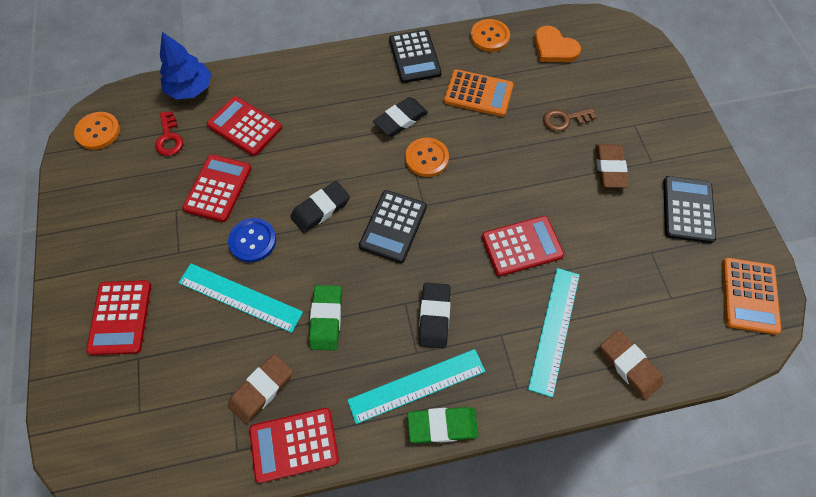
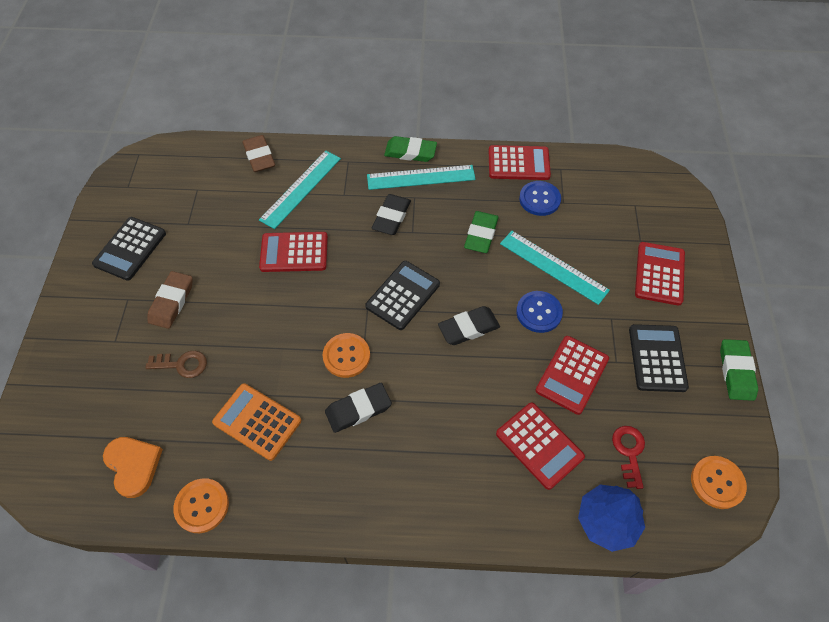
camera: 165 degrees left, 5 degrees down
brown eraser [228,354,293,424] -> blue button [519,181,561,216]
black calculator [389,29,442,83] -> black calculator moved to [629,324,689,392]
orange calculator [722,258,781,335] -> none
none -> green eraser [720,339,758,401]

